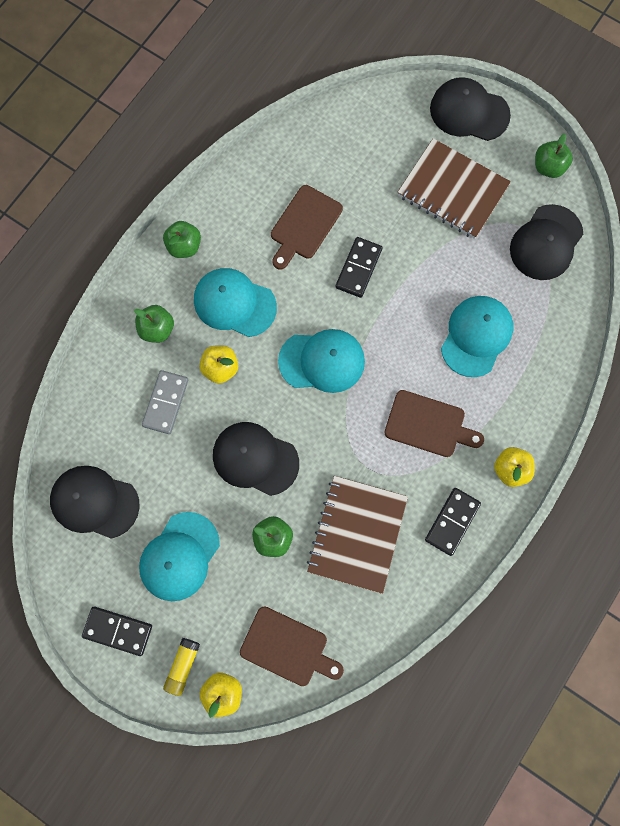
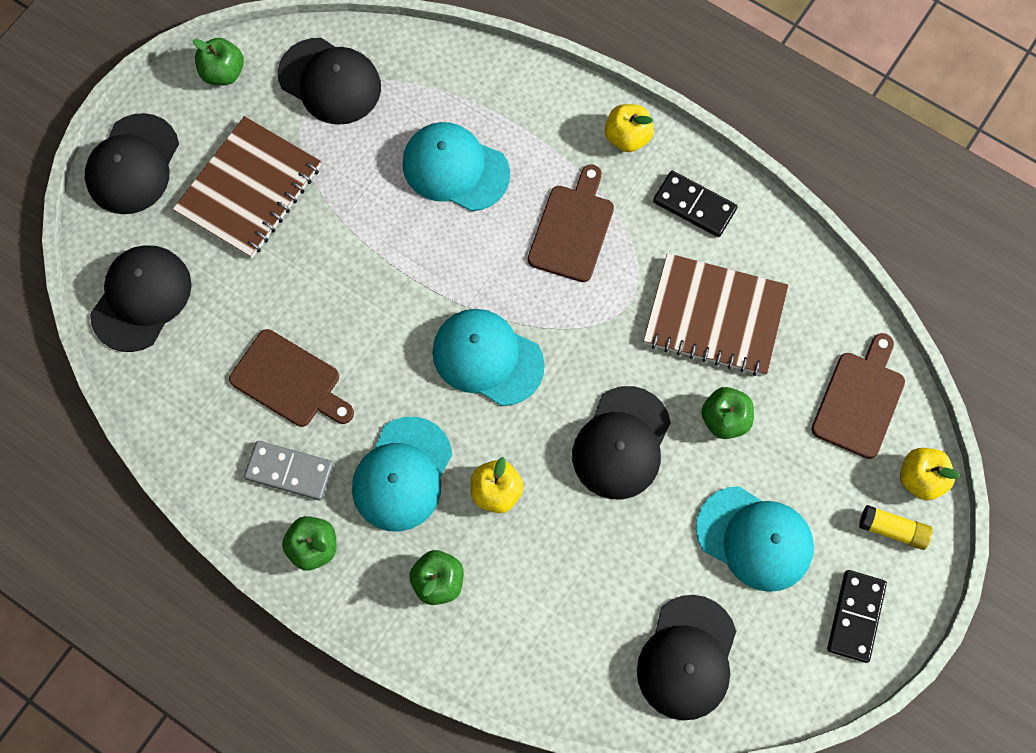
camera: 90 degrees left, 5 degrees down
grey domino [142,370,188,434] -> grey domino moved to [244,441,334,500]
turquoise cap [278,329,365,393] -> turquoise cap turned 60 degrees counterclockwise [432,309,545,406]
black domino [336,237,383,298] -> none
none -> black cap [90,245,191,352]

